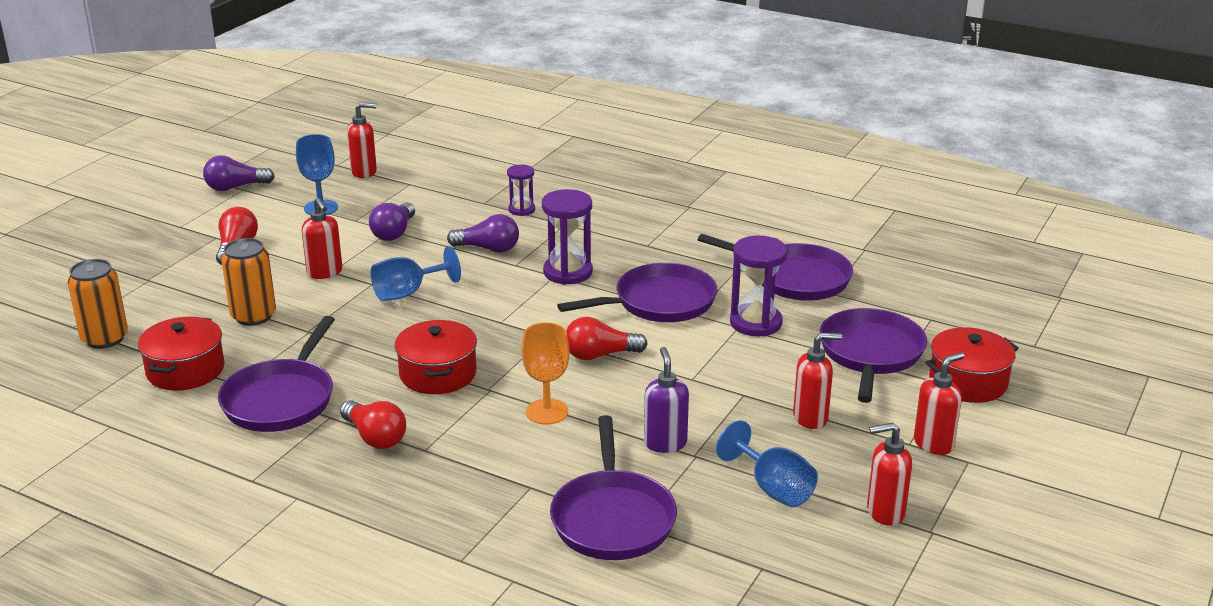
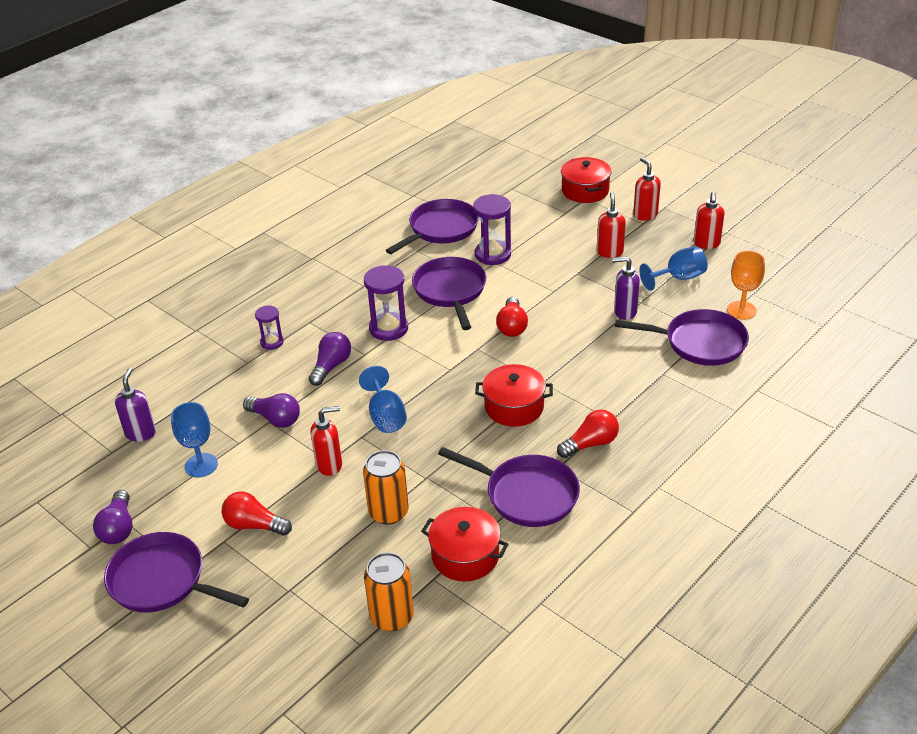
camera: 75 degrees left, 10 degrees up
red soap dispenser [347,102,377,178] -> purple soap dispenser [115,368,156,442]
orange goblet [522,322,570,425] -> orange goblet moved to [727,251,765,320]
purple pan [819,308,927,403] -> purple pan moved to [104,532,249,613]

